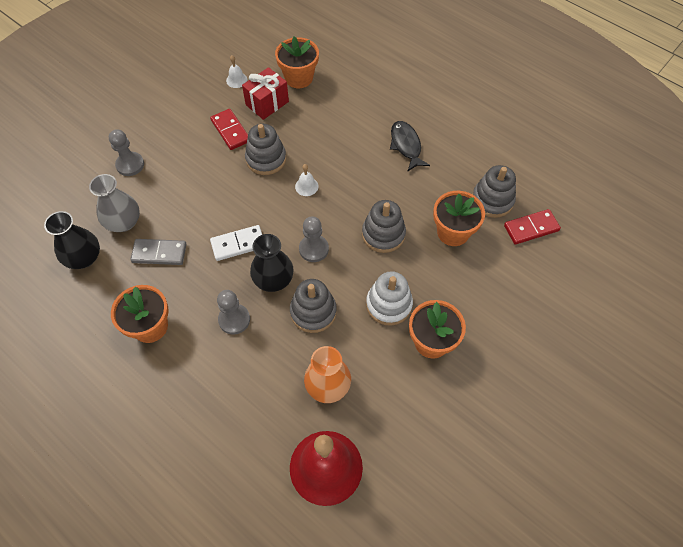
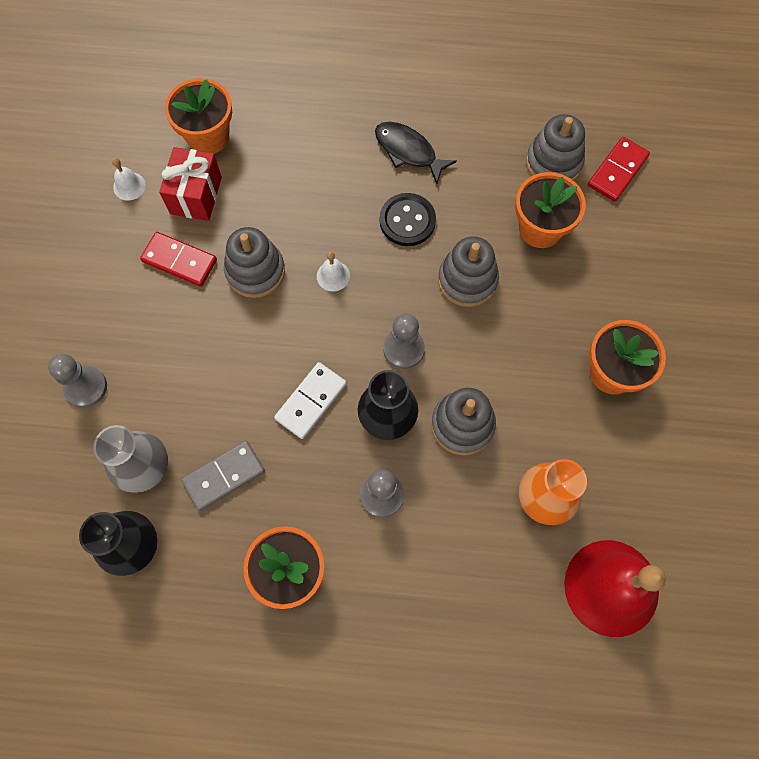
camera: 35 degrees left, 10 degrees up
white stacking toy [366,271,413,326] -> none
none -> black button [380,193,436,246]

